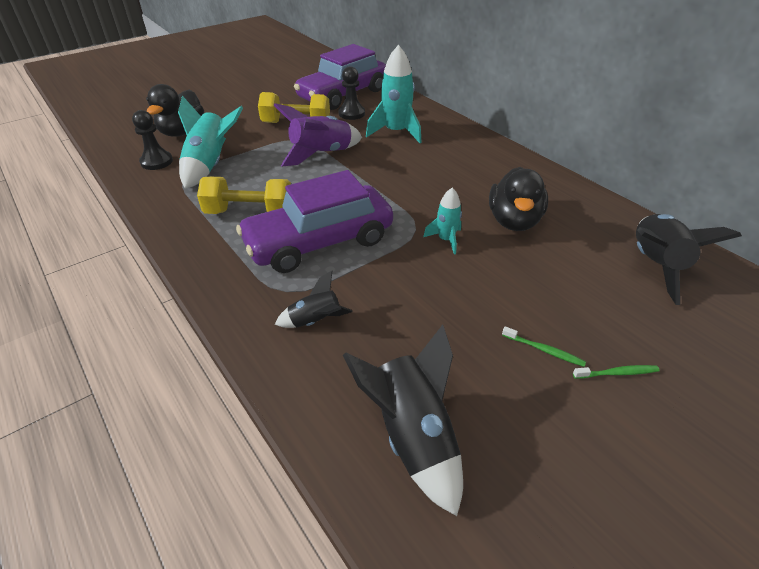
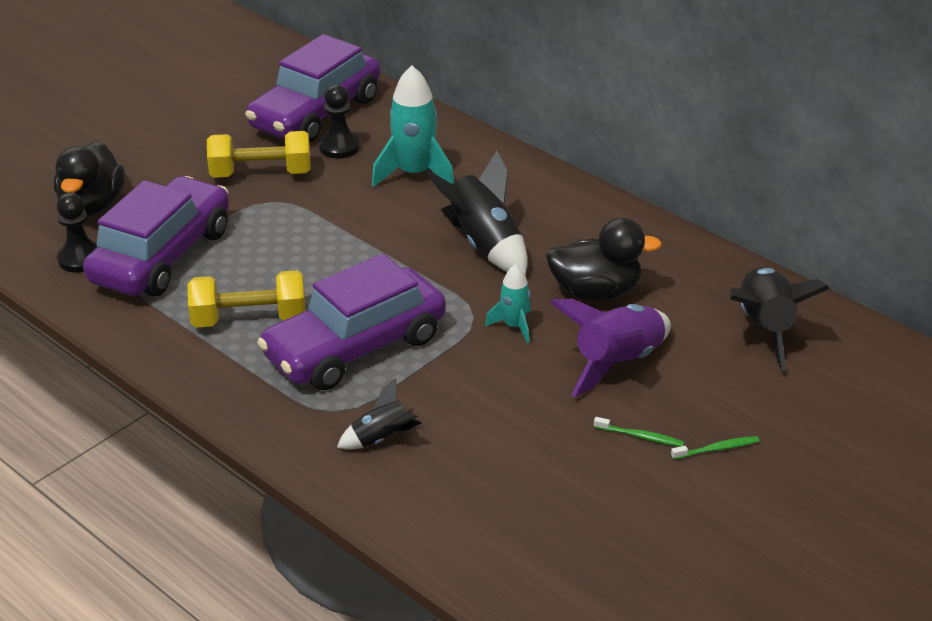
camera: 10 degrees left, 5 degrees down
turquoise rocket [178,96,243,189] -> purple car [83,176,229,296]
purple rocket [274,103,362,167] -> purple rocket moved to [550,299,671,397]
black rocket [343,325,463,516] -> black rocket moved to [426,151,528,276]
black duck [489,167,548,231] -> black duck turned 90 degrees counterclockwise [546,217,662,301]

